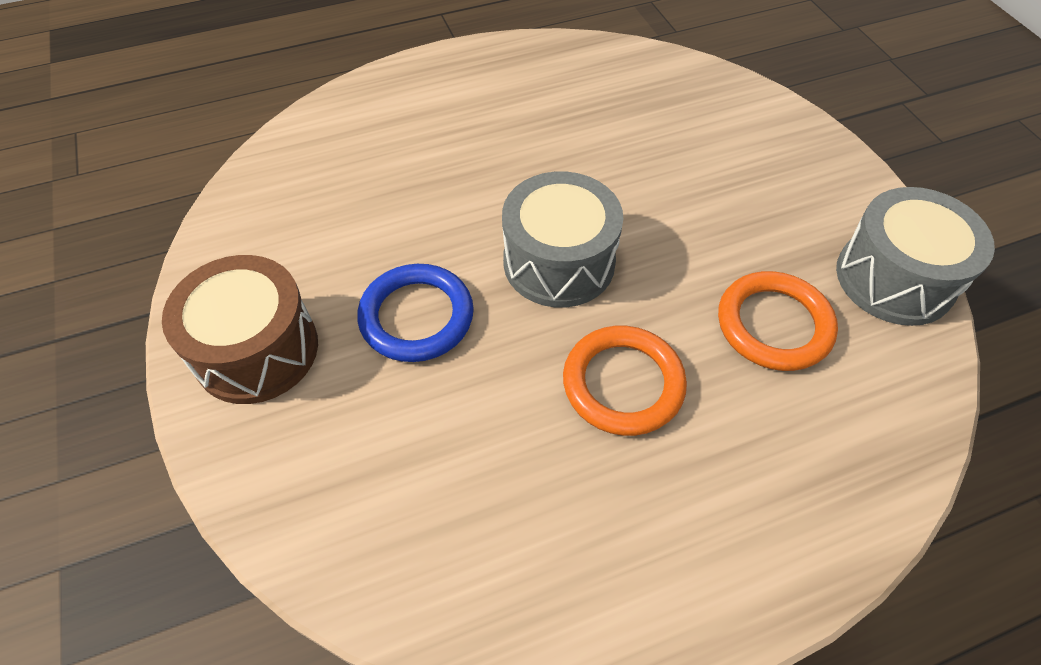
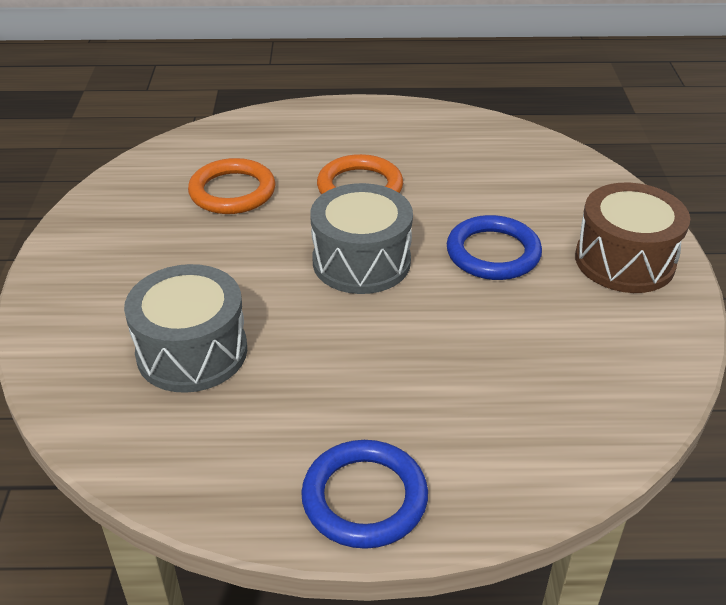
camera: 160 degrees left, 15 degrees down
grey drum [836,187,995,326] -> grey drum moved to [124,264,247,393]
none -> blue ring [301,440,428,549]

